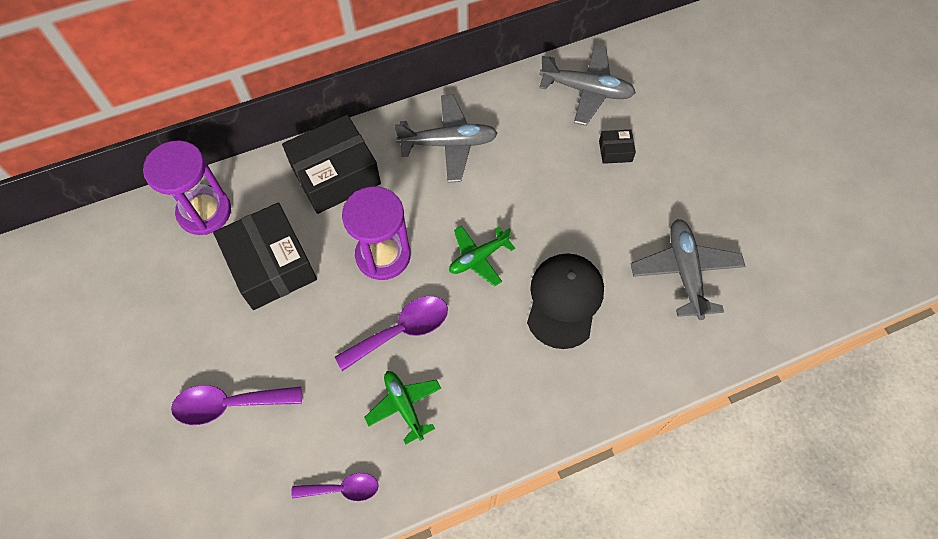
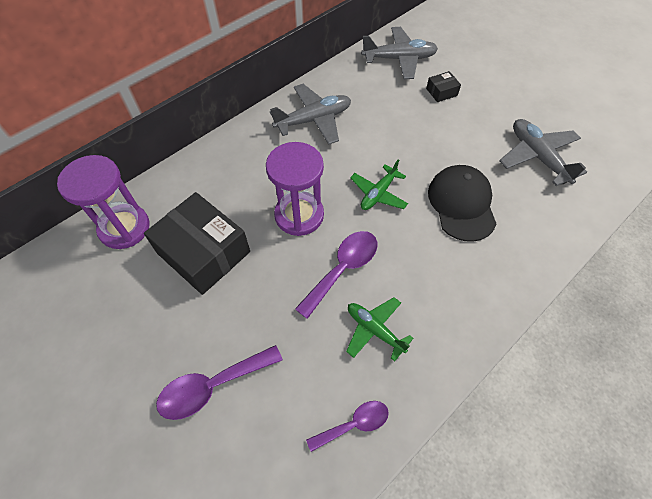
camera: 20 degrees left, 5 degrees down
black box [282,115,381,214] -> none

